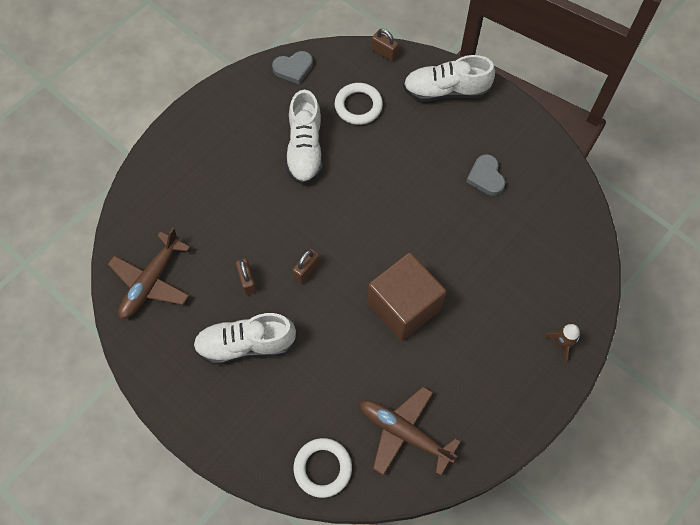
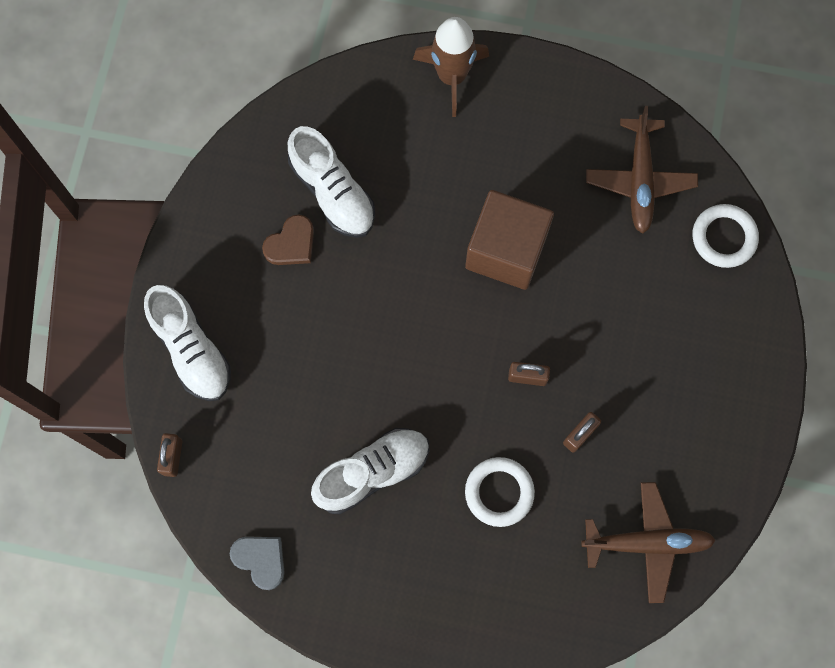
camera: 120 degrees left, 10 degrees up
white shoe [193,313,297,365] -> white shoe moved to [288,126,375,238]
white ring [335,83,383,125] -> white ring moved to [465,457,535,527]
grey heart [466,154,505,196] -> brown heart [262,214,314,265]
brown rocket [544,324,580,363] -> brown rocket [413,17,489,117], size x1.92

